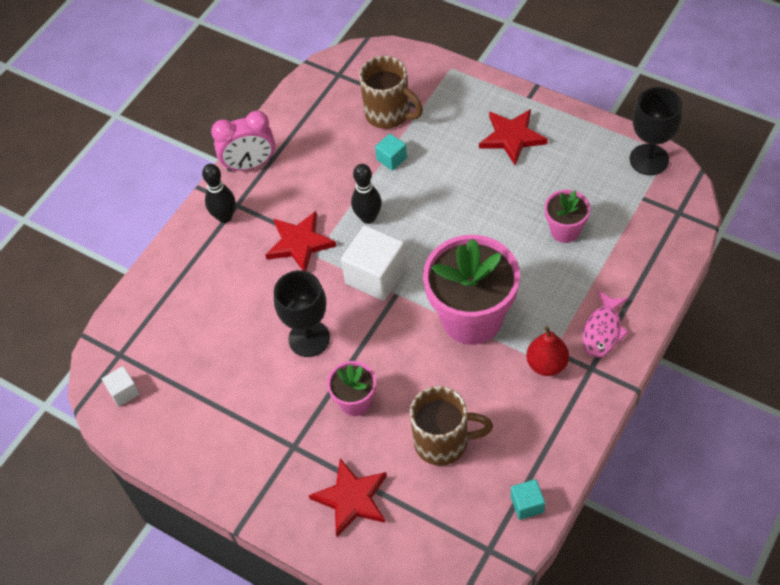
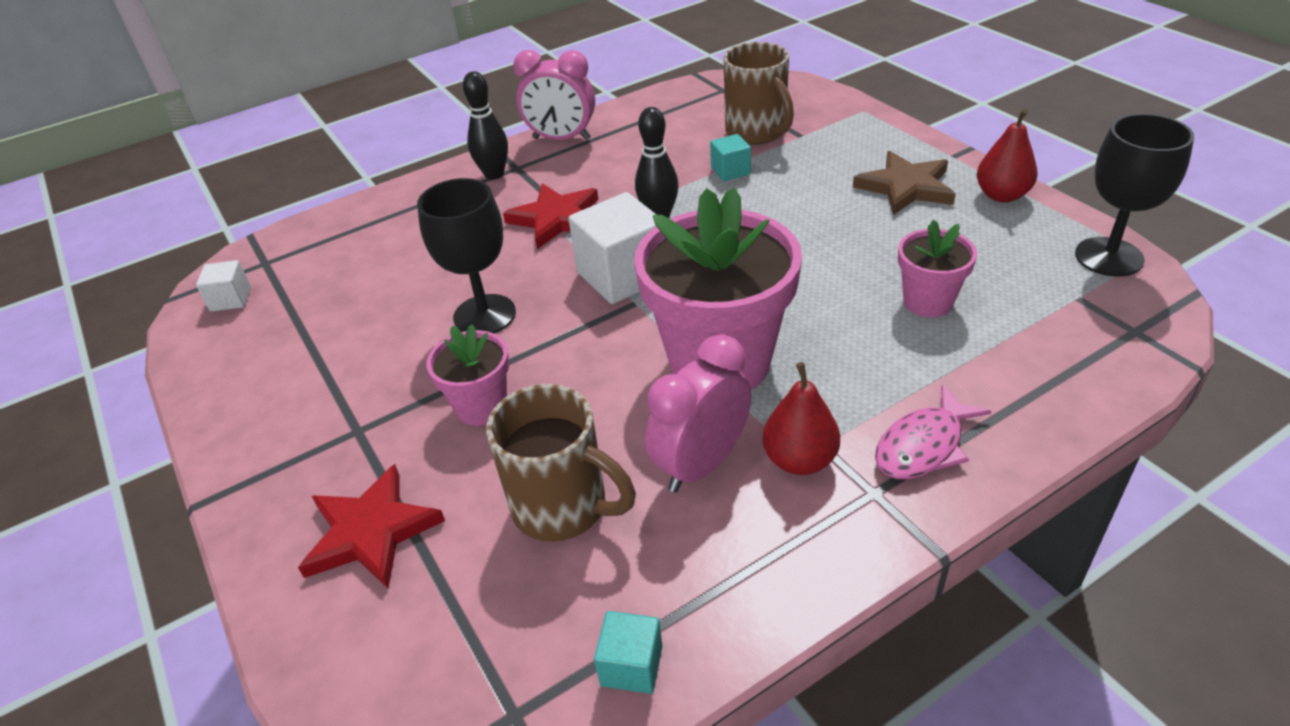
camera: 25 degrees right, 15 degrees down
red star [479,109,548,165] -> brown star [853,151,956,215]
none -> pink clock [645,334,751,492]
none -> red pear [977,109,1038,202]

